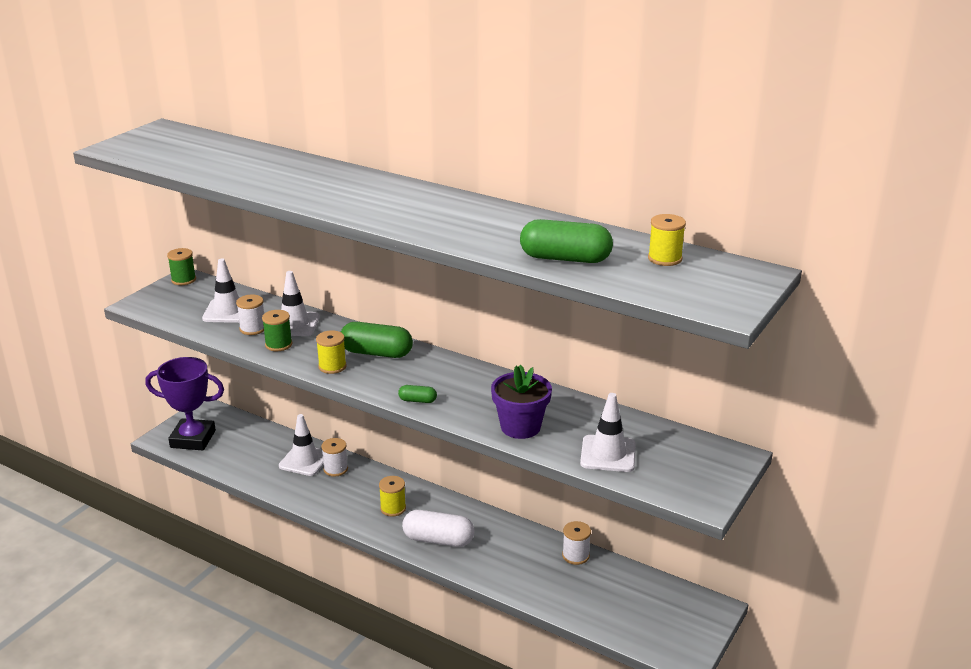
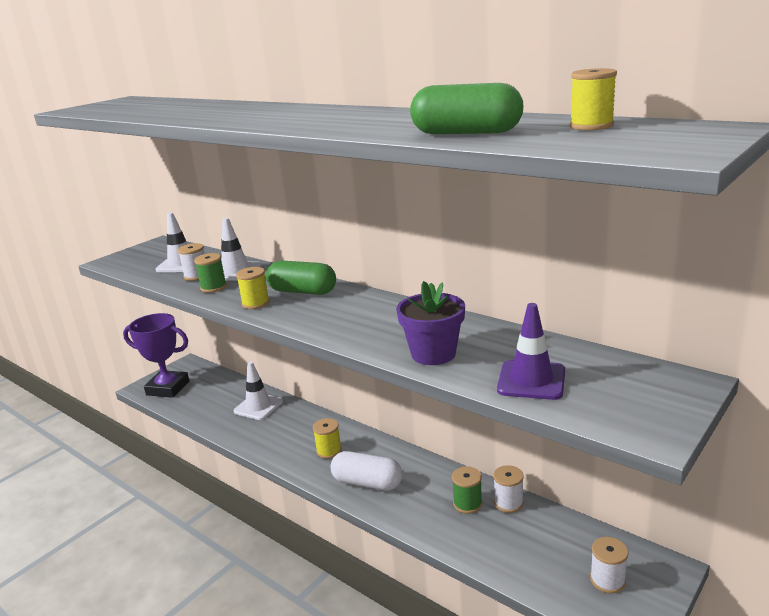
camera: 10 degrees right, 5 degrees down
green spool [167,248,196,285] -> green spool moved to [452,466,482,514]
white spool [321,438,348,477] -> white spool moved to [590,537,628,594]
green capsule [398,385,437,403] -> none
white traffic cone [580,393,636,472] -> purple traffic cone [497,303,565,400]

